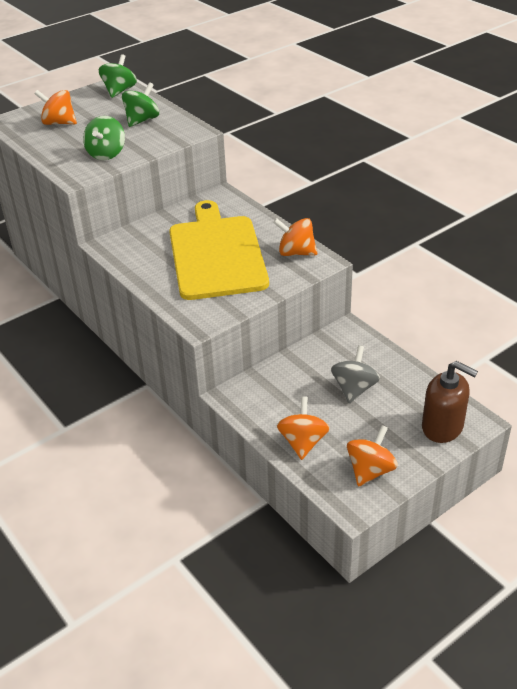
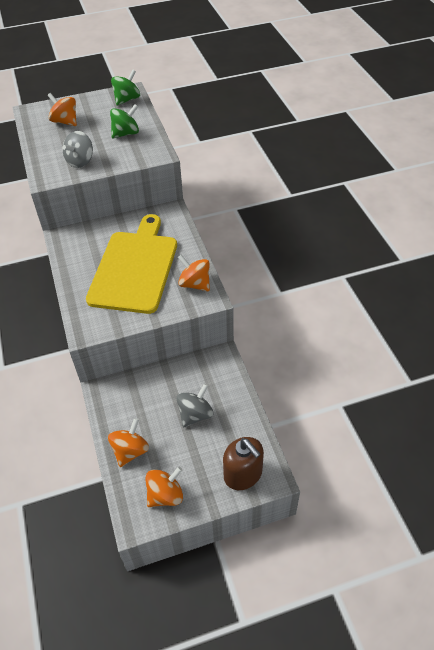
camera: 20 degrees right, 10 degrees up
green spinning top [83,116,125,160] -> grey spinning top [62,131,93,168]

